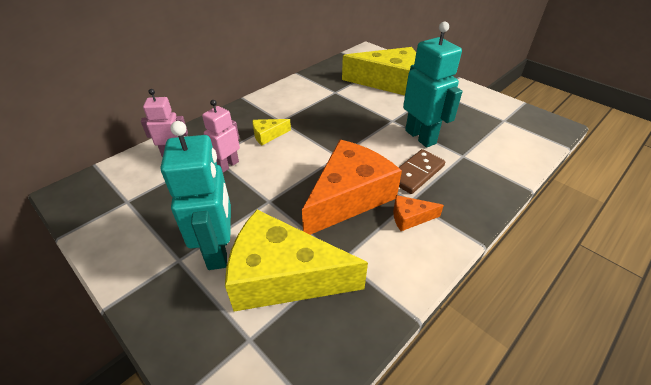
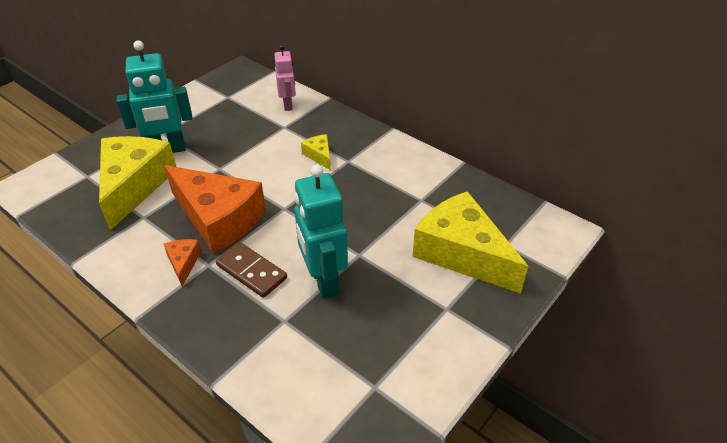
camera: 85 degrees right, 0 degrees up
pink robot [202,100,240,173] -> none
yellow cheese [342,47,416,95] -> yellow cheese turned 135 degrees clockwise [412,191,528,294]
turquoise robot [403,21,462,148] -> turquoise robot turned 105 degrees clockwise [294,165,348,299]

